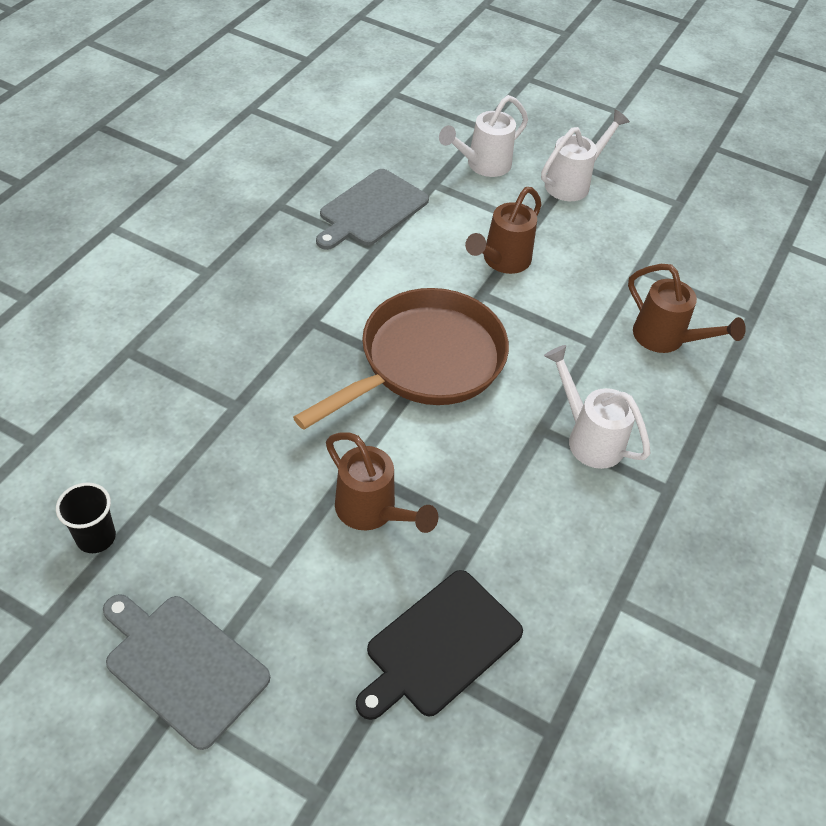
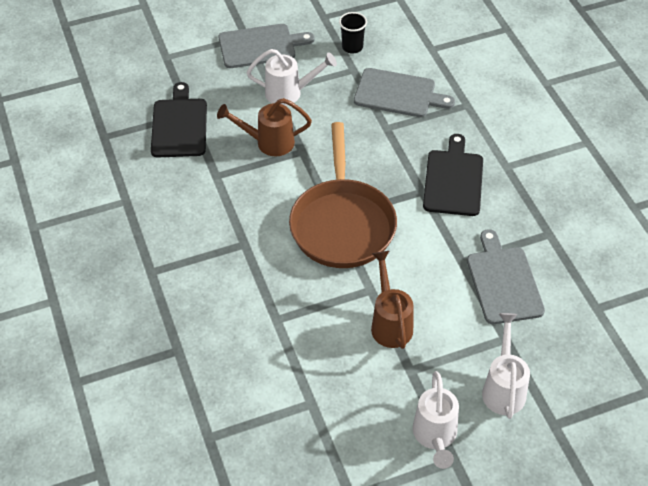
camera: 135 degrees right, 0 degrees up
white watering can [544,345,650,469] -> white watering can moved to [247,49,337,106]
brown watering can [628,264,746,353] -> none
none -> grey cutting board [354,68,455,117]
none -> black cutting board [423,134,483,216]

